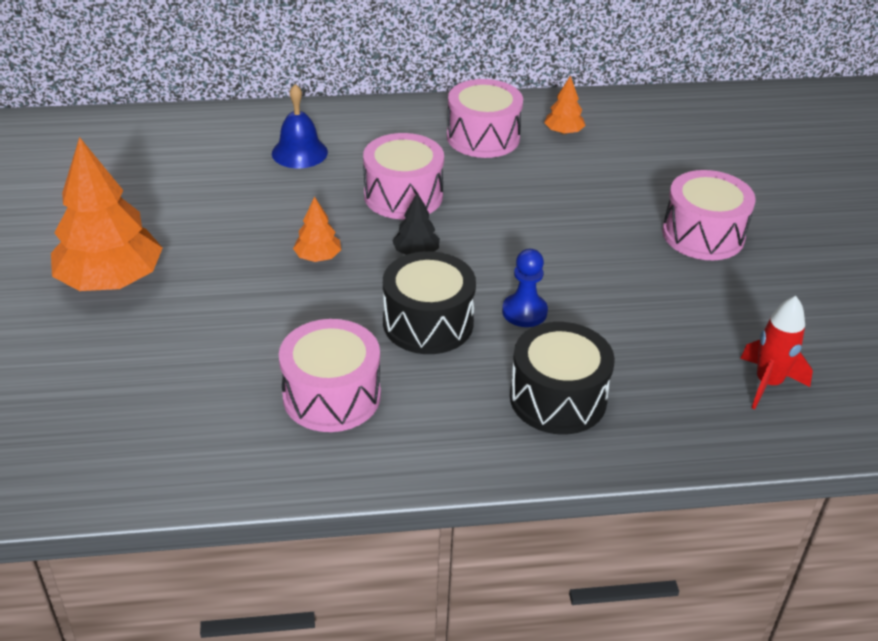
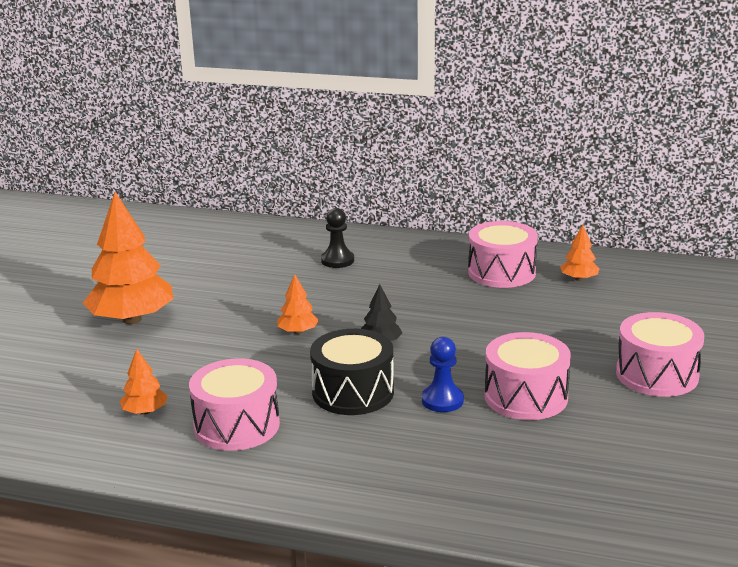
camera: 25 degrees right, 15 degrees down
blue bell [272,84,328,168] -> black pawn [321,208,354,268]
pink drum [363,133,444,219] -> pink drum moved to [485,332,571,420]
black drum [510,322,615,434] -> none
red rocket [740,296,813,409] -> none
none -> orange tree [120,349,168,415]

